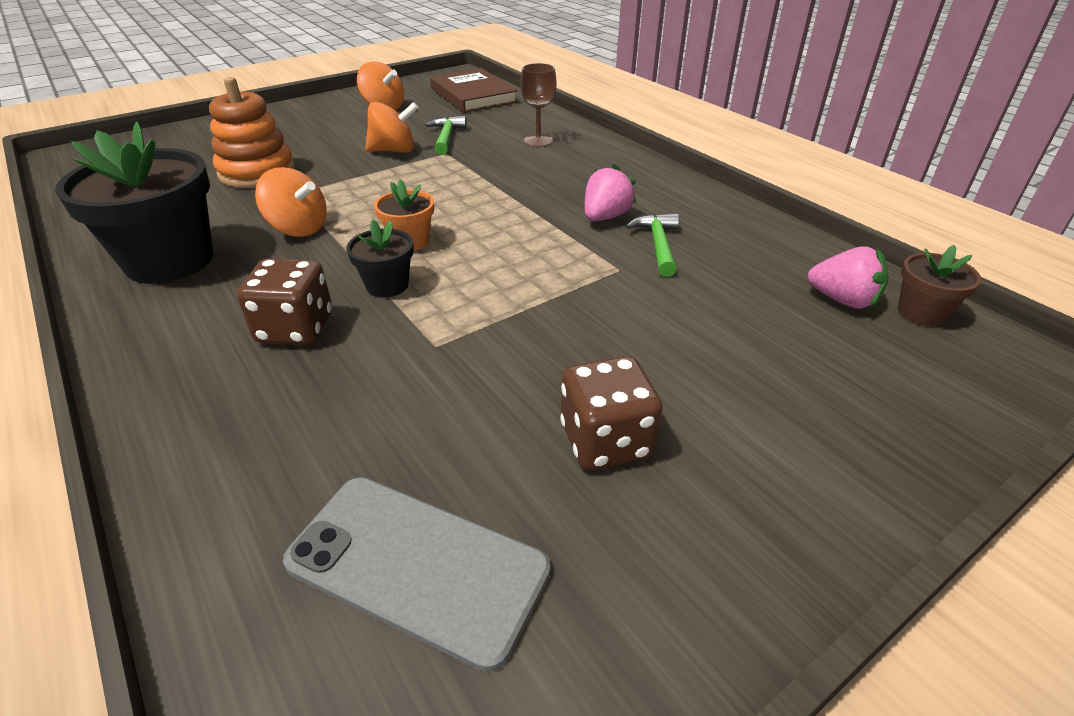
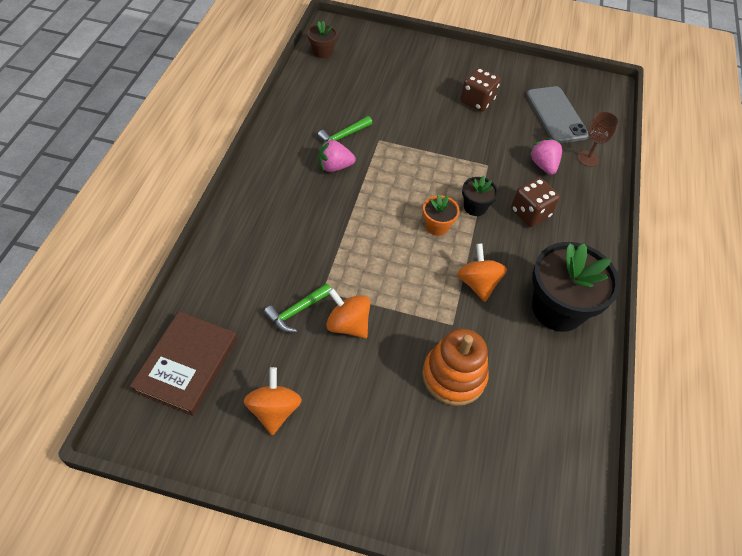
camera: 135 degrees left, 15 degrees up
brown goblet [520,63,557,147] -> brown goblet moved to [578,111,619,167]
pink strawberry [808,247,889,309] -> pink strawberry moved to [529,138,562,175]

